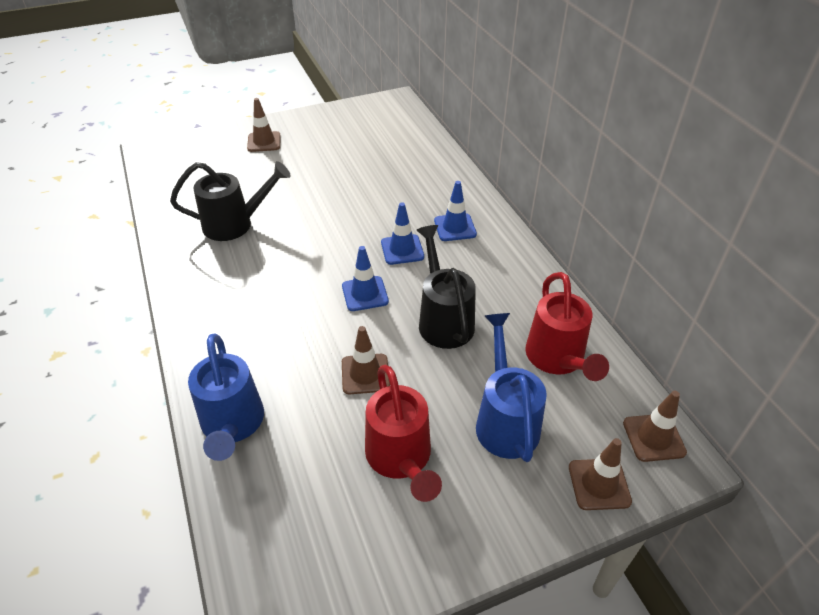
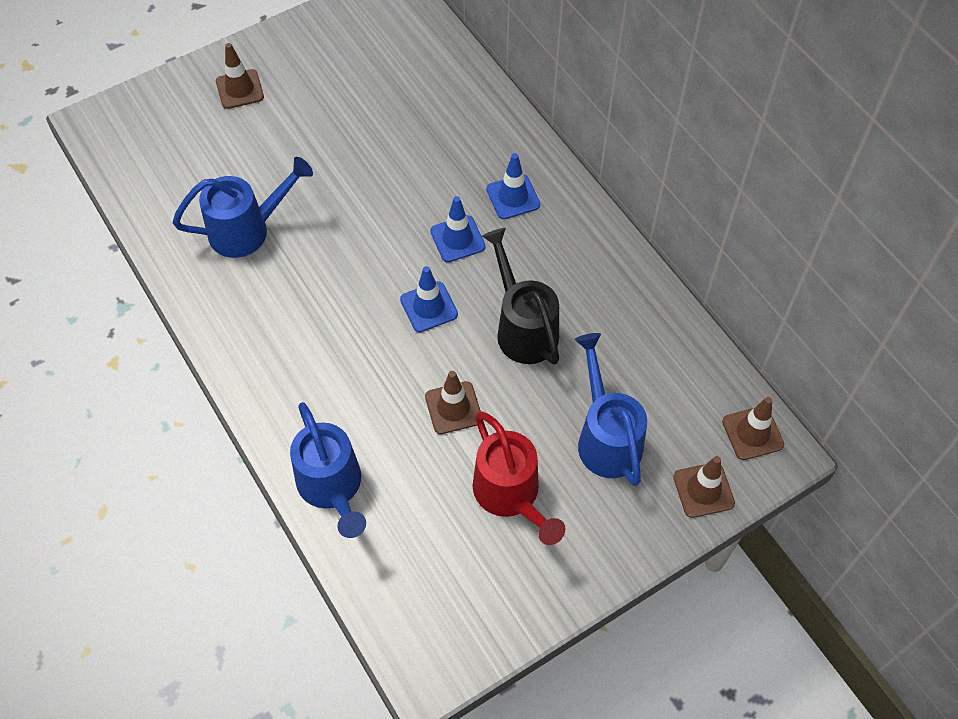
camera: 10 degrees left, 15 degrees up
black watering can [170,161,291,241] -> blue watering can [173,157,313,258]
red watering can [525,272,609,381] -> none

